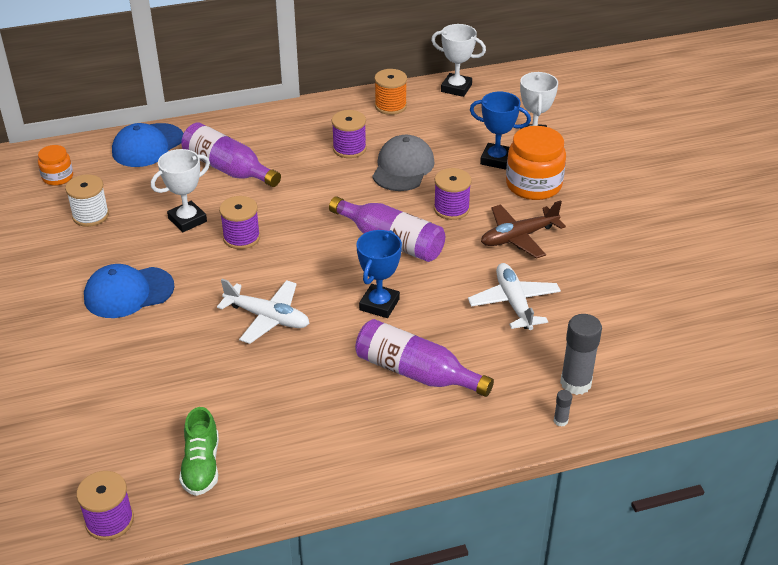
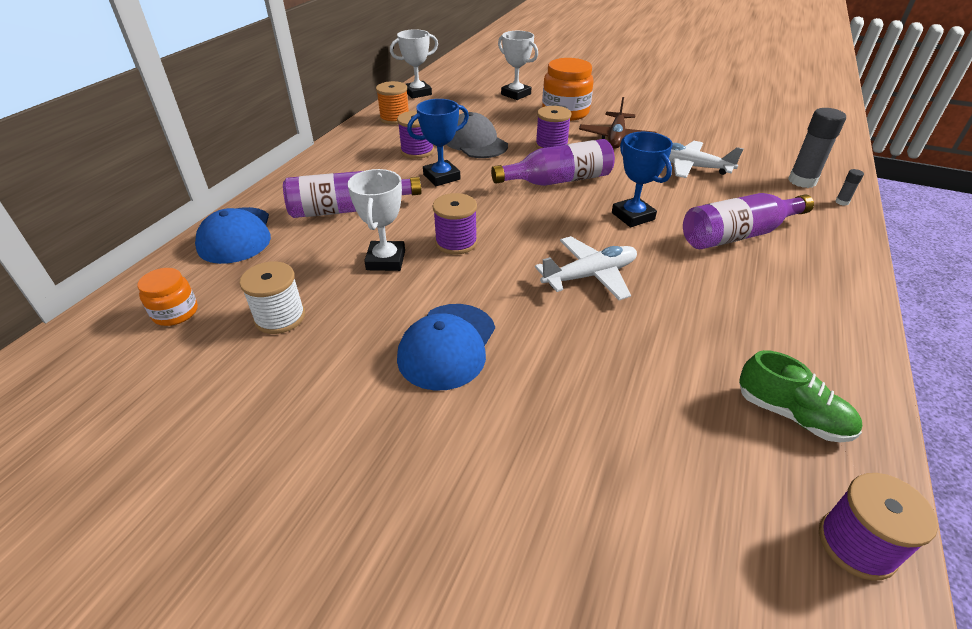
camera: 50 degrees left, 0 degrees up
blue trophy [470,92,531,169] -> blue trophy moved to [407,99,469,186]

